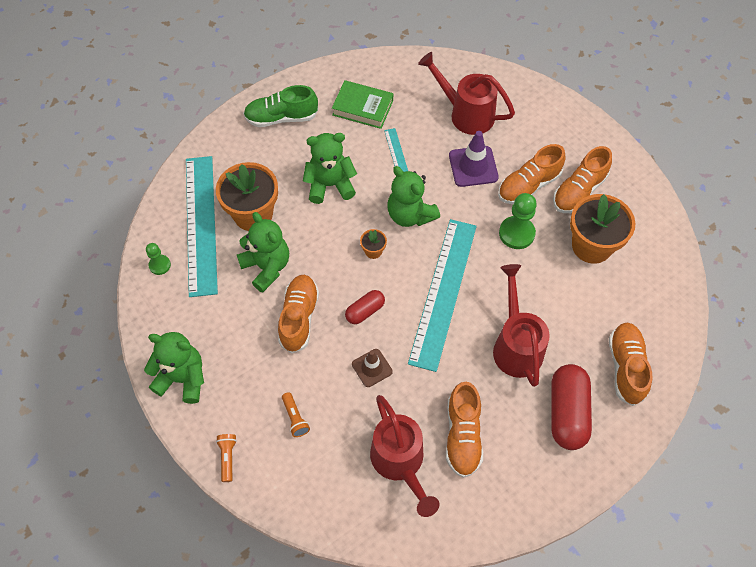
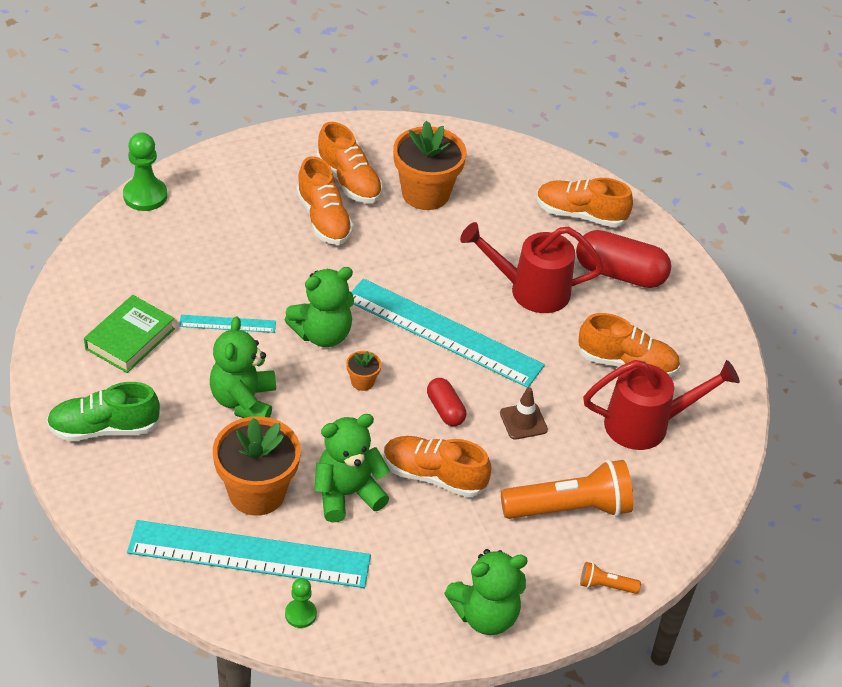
camera: 80 degrees left, 15 degrees down
green teddy bear [144,332,204,404] -> green teddy bear turned 135 degrees counterclockwise [444,549,528,635]
green shoe [243,85,318,127] -> green shoe turned 75 degrees clockwise [46,382,160,441]
orange flashlight [282,392,310,437] -> orange flashlight [501,460,633,519], size x2.25
red watering can [418,52,515,135] -> none
purple traffic cone [449,131,499,187] -> none
green pawn [499,193,537,249] -> green pawn moved to [123,133,167,211]

